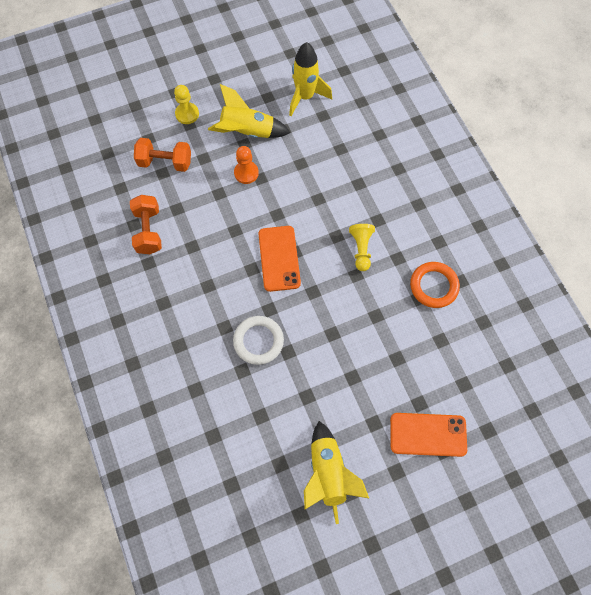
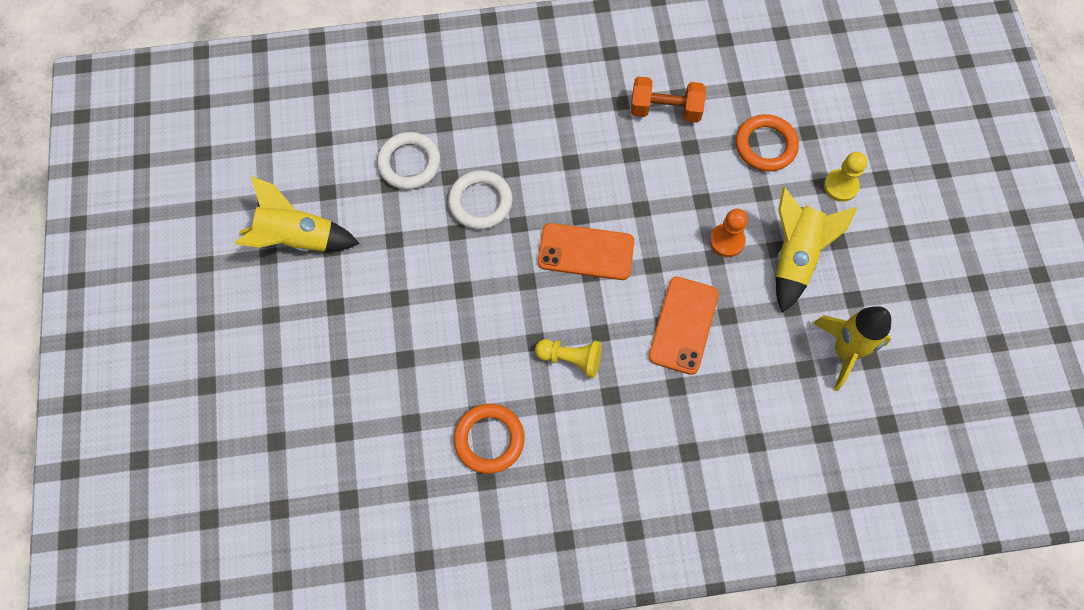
camera: 105 degrees right, 0 degrees up
orange dumbbell [134,138,191,172] -> orange ring [736,114,799,171]
orange phone [390,413,467,457] -> orange phone moved to [648,277,719,375]
none -> white ring [377,132,441,190]

